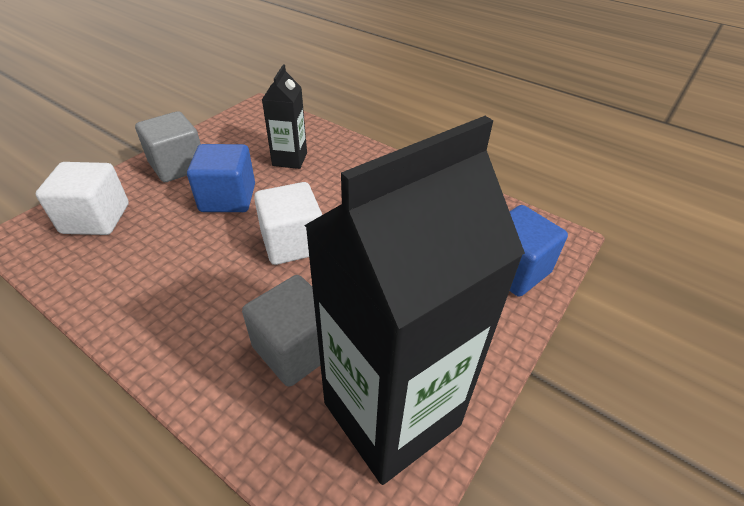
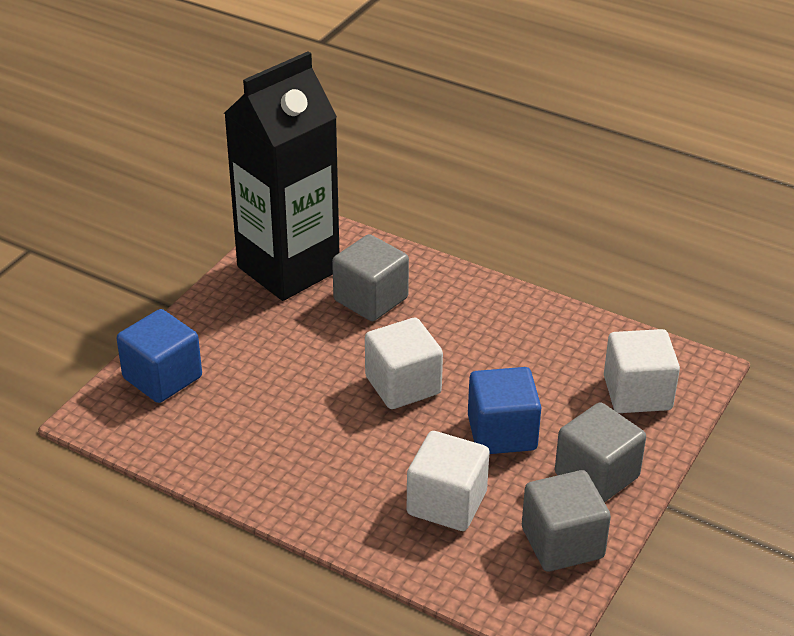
camera: 175 degrees right, 5 degrees down
black carton [262,65,307,169] -> white cube [407,431,490,531]
none -> grey cube [522,470,611,571]

